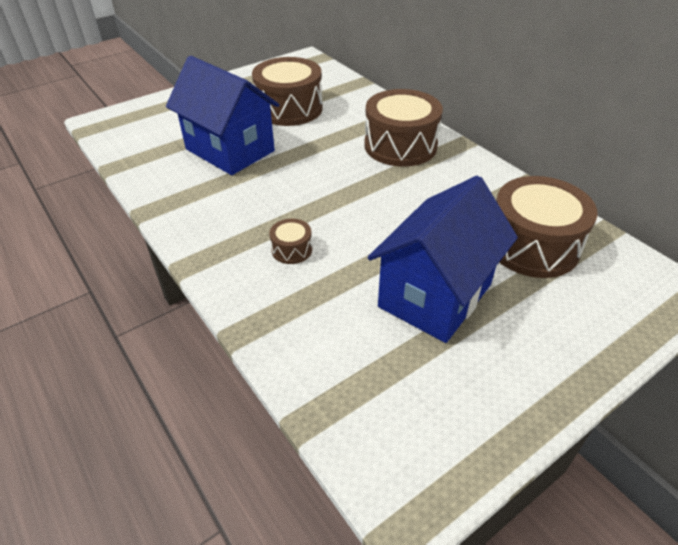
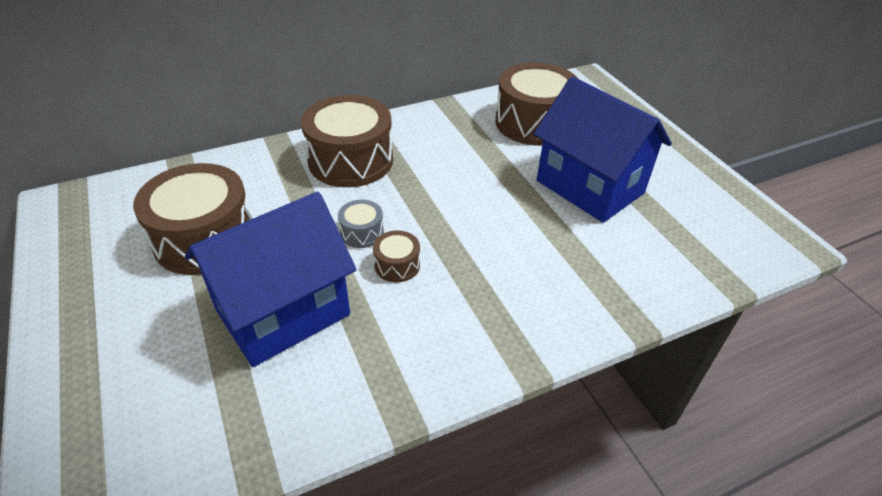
camera: 80 degrees left, 0 degrees up
brown drum [269,219,312,264] -> brown drum moved to [373,230,420,282]
none -> grey drum [338,200,384,248]

